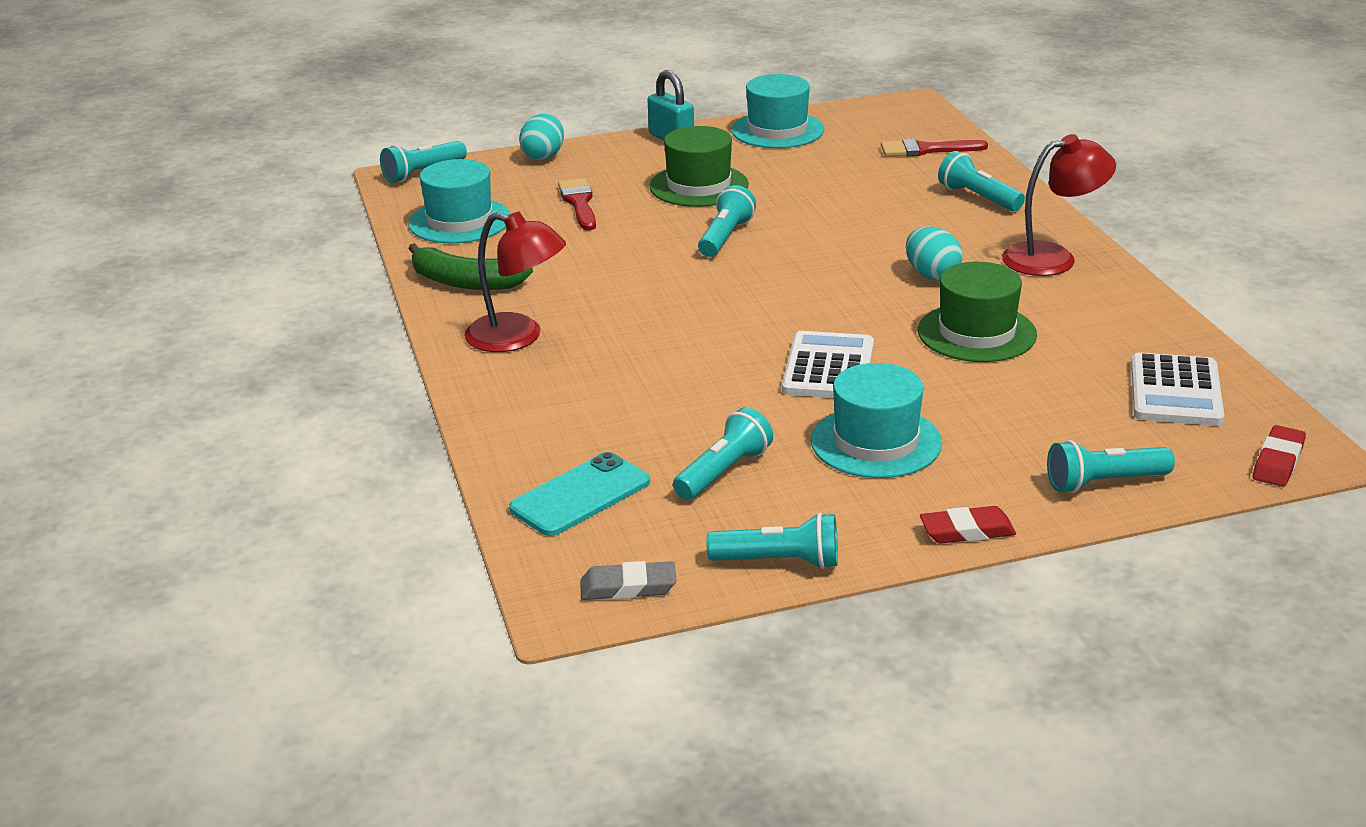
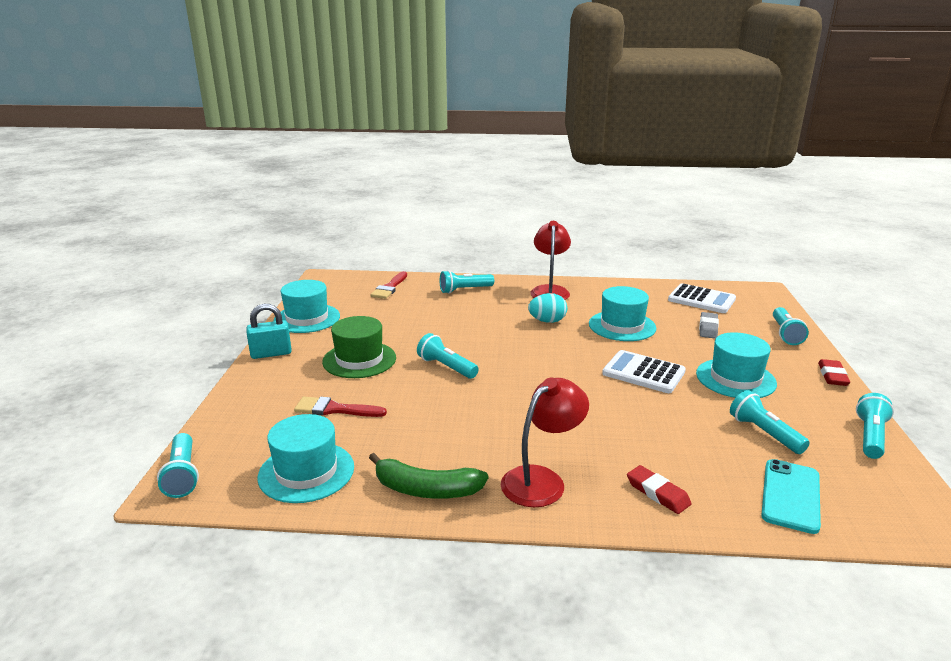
camera: 70 degrees left, 5 degrees down
green banana [408,243,533,290] -> green banana turned 60 degrees clockwise [369,453,488,499]
turquoise phone [509,452,650,536] -> turquoise phone turned 45 degrees clockwise [761,459,821,534]
turquoise egg [519,114,564,160] -> none
grey eraser [580,561,677,600] -> grey eraser moved to [699,312,719,339]
green hat [918,262,1037,362] -> turquoise hat [589,286,656,341]
red eraser [1253,425,1306,487] -> red eraser moved to [627,465,692,514]

